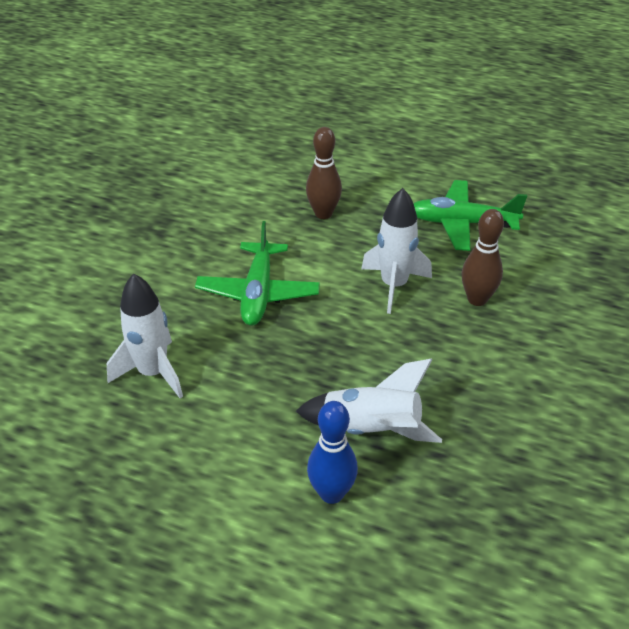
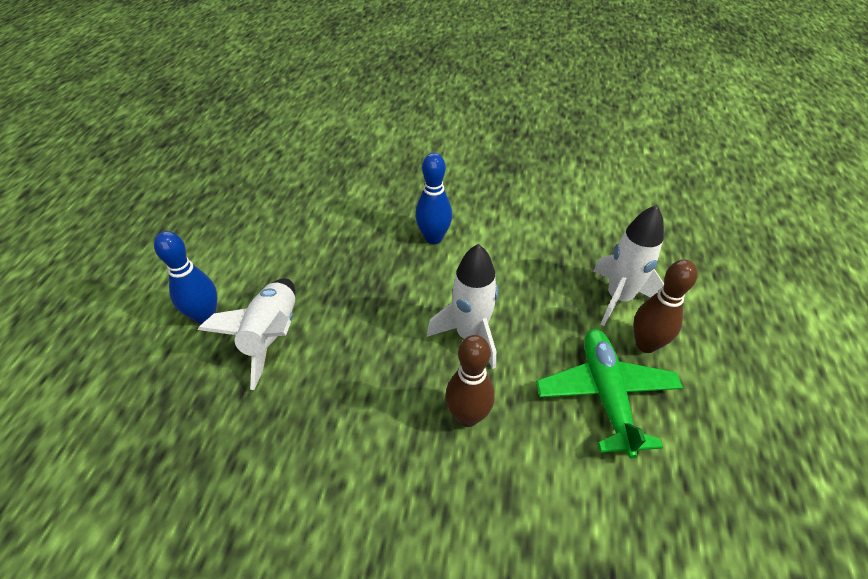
camera: 80 degrees right, 5 degrees up
white rocket [107,273,183,398] -> white rocket moved to [593,205,664,326]
green plane [195,221,320,326] -> blue bowling pin [415,153,452,244]
brown bowling pin [306,127,342,219] -> brown bowling pin moved to [633,259,698,353]

